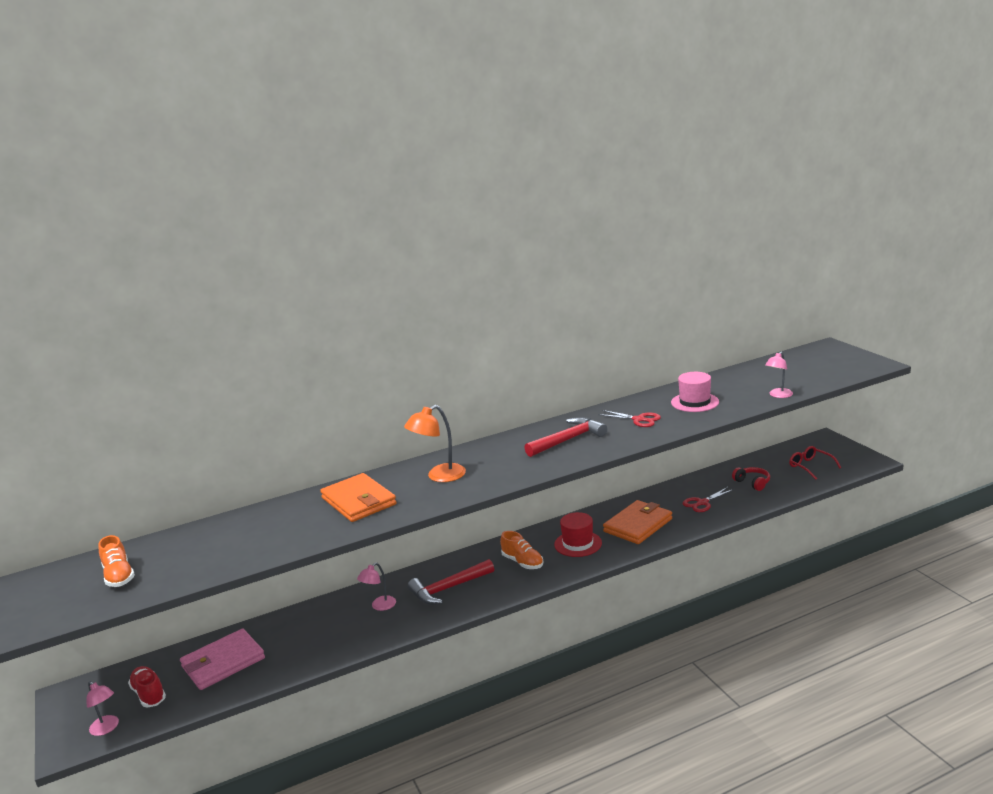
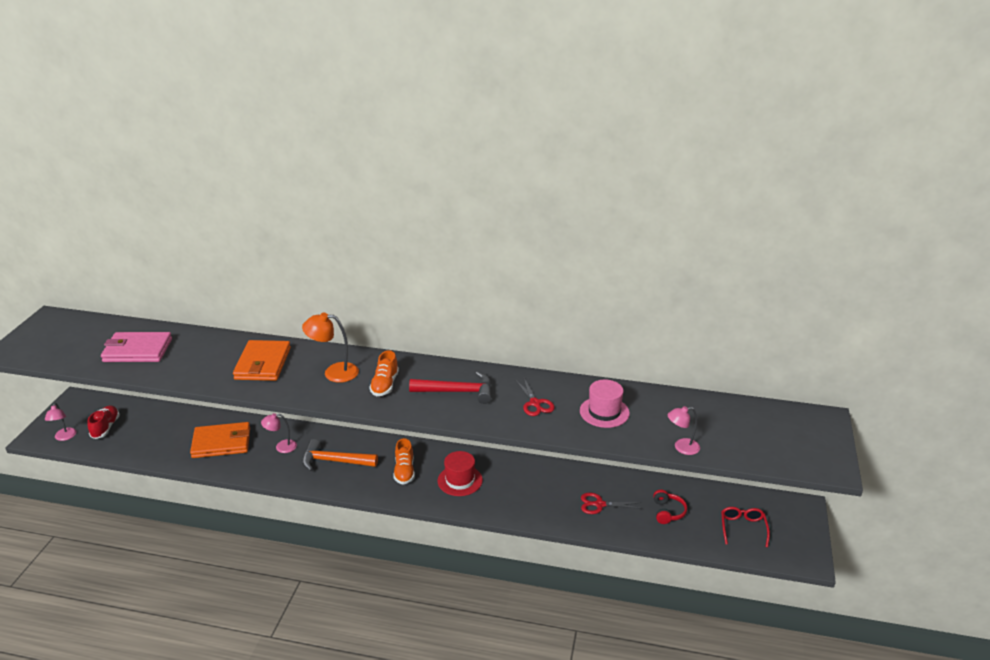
camera: 35 degrees right, 10 degrees up
orange shoe [98,535,135,587] -> orange shoe moved to [369,350,399,396]
pink wallet [180,629,265,690] -> pink wallet moved to [101,332,172,362]
red hammer [408,559,494,605] -> orange hammer [302,439,378,471]
orange wallet [603,500,672,544] -> orange wallet moved to [190,422,250,458]

